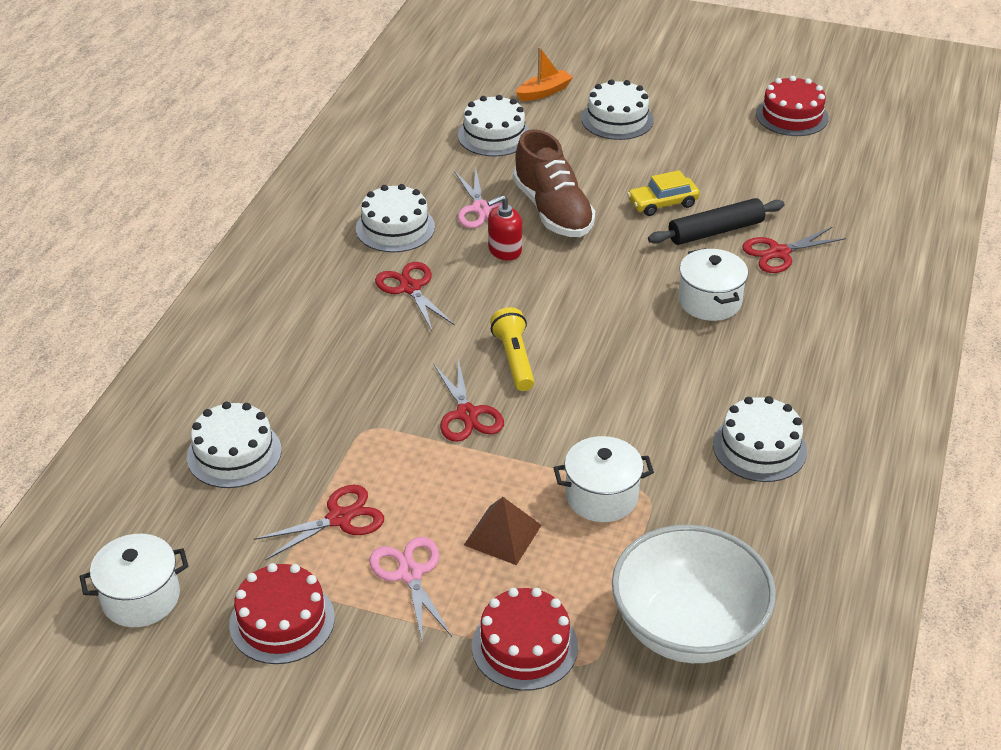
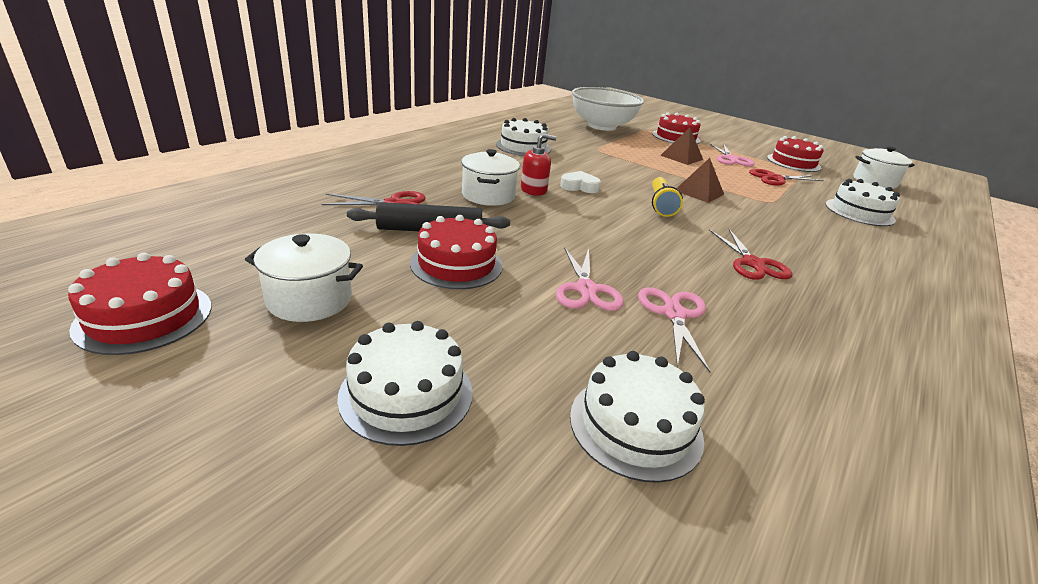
camera: 165 degrees left, 10 degrees down
white cake [356,184,435,253] -> none
red scissors [433,359,504,442] -> brown pyramid [677,158,724,203]
red soap dispenser [487,195,522,261] -> red soap dispenser moved to [521,133,557,196]
brown shoe [513,129,595,237] -> pink scissors [556,247,624,311]
orange boat [516,47,573,101] -> none
white pot [553,436,654,522] -> white pot moved to [245,233,363,322]
yellow car [627,170,700,216] -> red cake [410,215,503,289]
none -> white heart [560,171,601,193]

